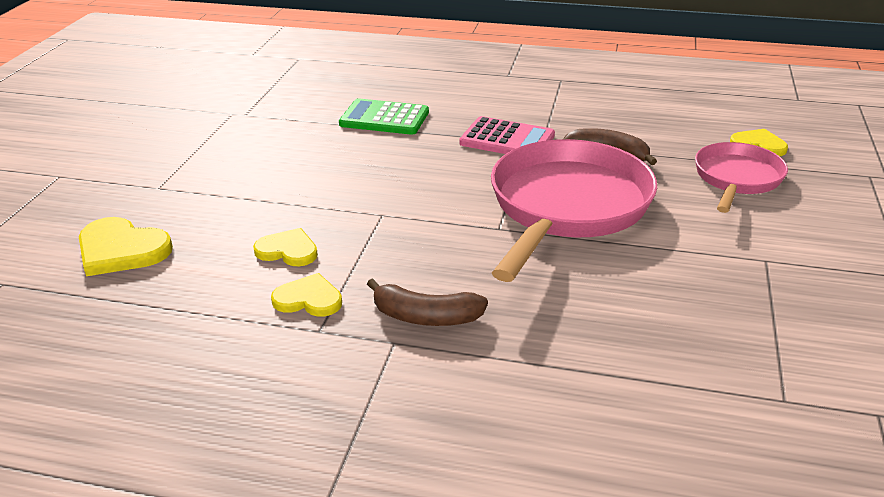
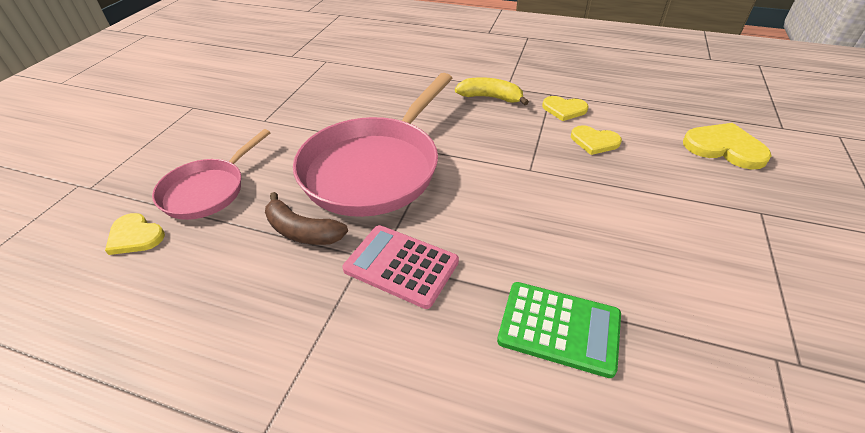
camera: 175 degrees left, 10 degrees up
brown banana [367,278,488,326] -> yellow banana [455,77,529,105]

